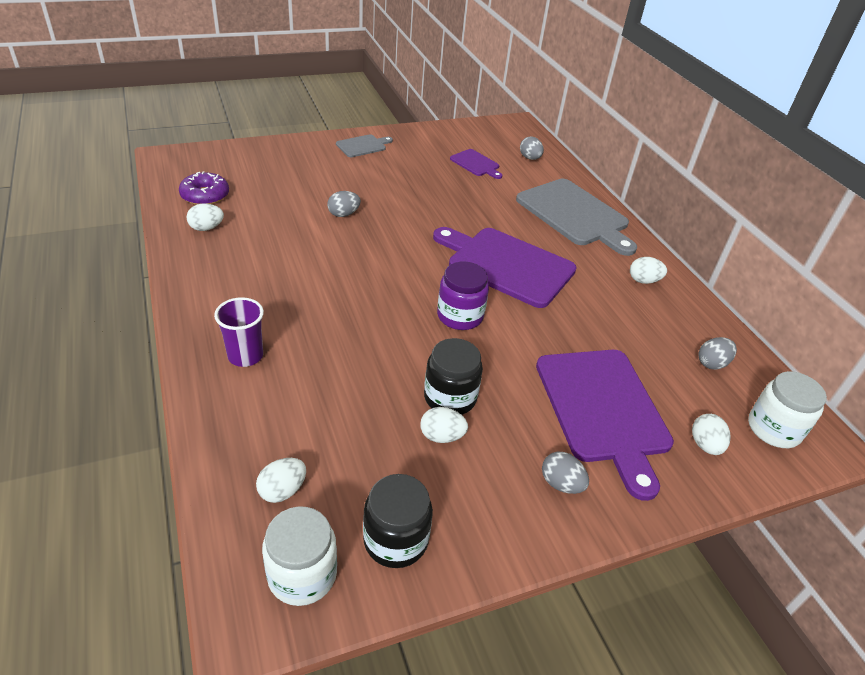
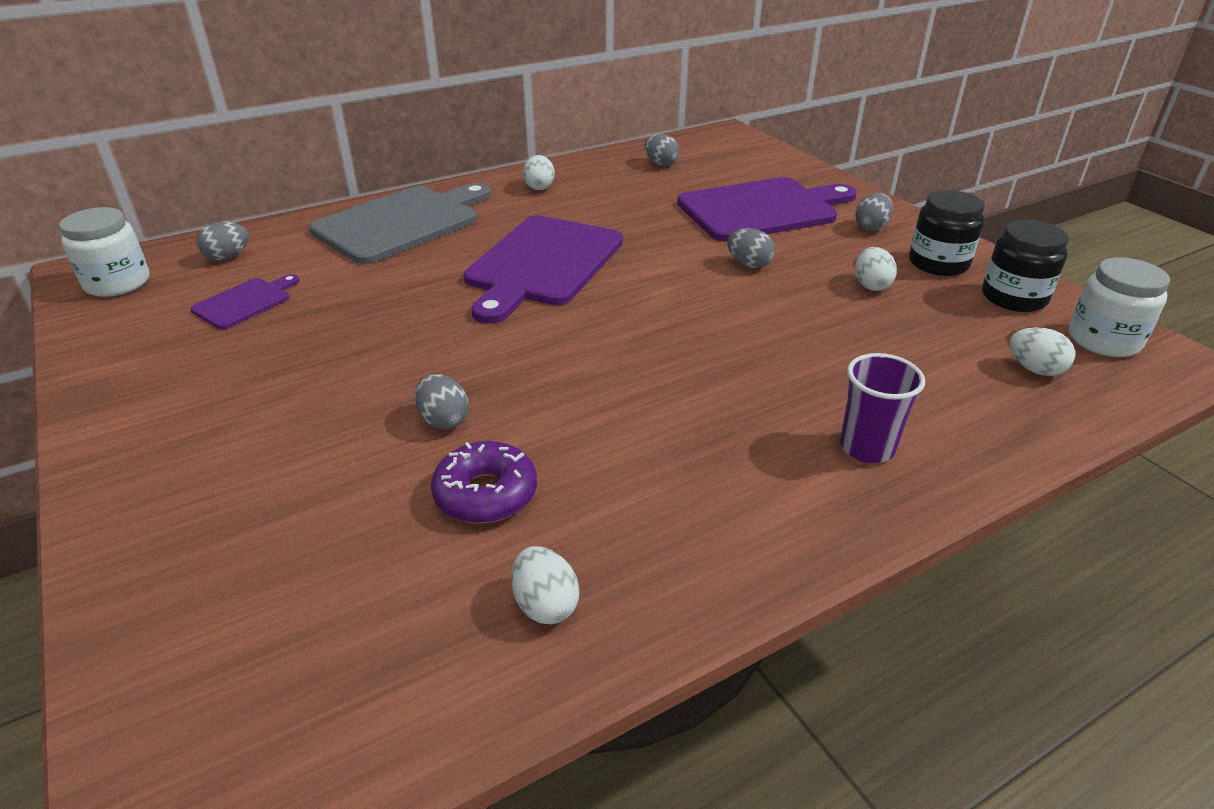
camera: 95 degrees left, 5 degrees down
purple donut [179,171,229,205] -> purple donut moved to [431,441,537,524]
grey cutting board [336,134,393,157] -> none
black jar [424,338,483,415] -> black jar moved to [909,190,985,276]
purple jar [437,262,489,330] -> none
white egg [692,414,731,455] -> none
white jar [748,371,827,448] -> white jar moved to [59,207,150,297]
none -> grey egg [727,228,775,268]

